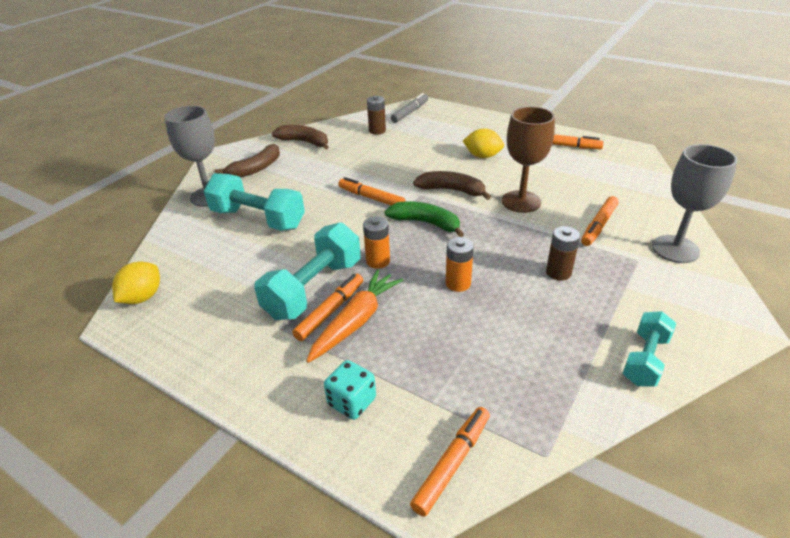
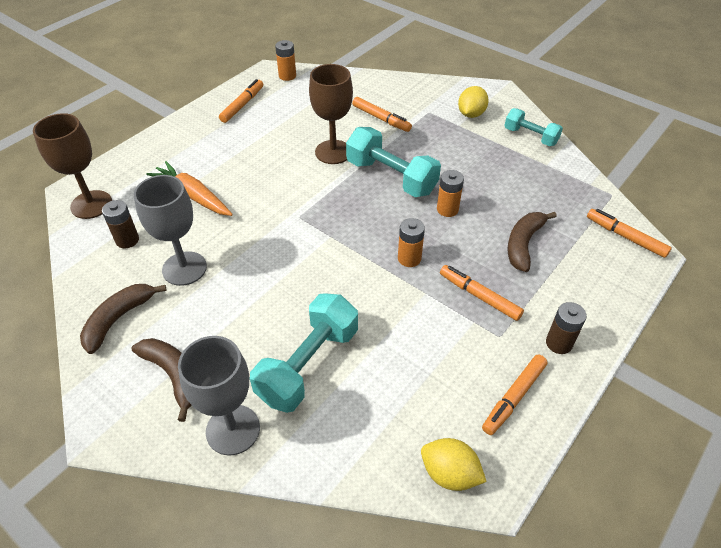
camera: 85 degrees left, 10 degrees up
turquoise dumbbell [254,222,361,320] -> turquoise dumbbell moved to [346,127,441,197]
orange carrot [306,269,403,363] -> orange carrot moved to [147,161,233,216]
turquoise dice [324,360,376,420] -> none
orange marker [338,177,406,205] -> orange marker moved to [482,354,547,435]
green banana [385,201,464,237] -> none
grey marker [391,93,428,123] -> brown goblet [33,113,112,219]
brown banana [413,171,491,200] -> brown banana moved to [507,212,557,272]
yellow lemon [463,129,504,158] -> yellow lemon moved to [458,86,489,118]
brown battery [546,226,580,280] -> brown battery moved to [546,302,587,354]
grey goblet [652,144,737,263] -> grey goblet moved to [134,175,207,286]
none -> orange battery [275,40,296,81]

